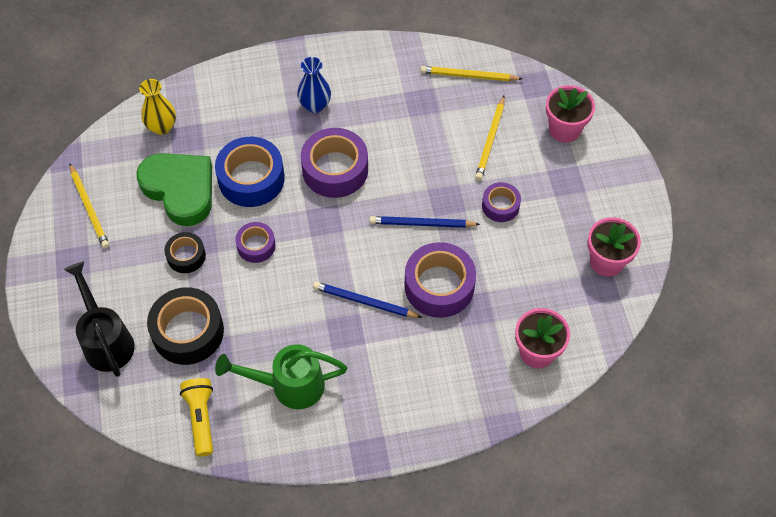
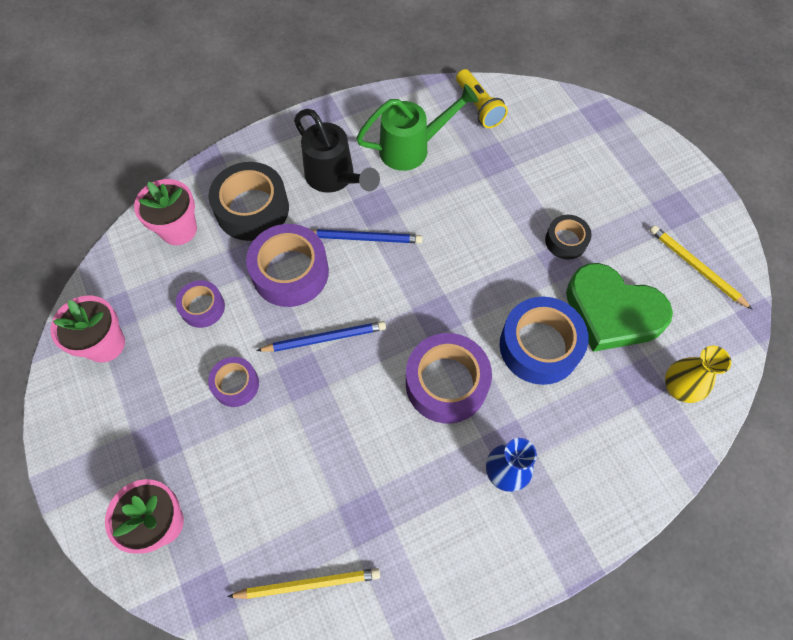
camera: 165 degrees right, 5 degrees up
black watering can [64,261,135,377] -> black watering can moved to [294,109,380,193]
black tape [147,287,224,365] -> black tape moved to [208,162,289,241]
purple tape [235,222,276,263] -> purple tape moved to [176,280,225,328]
yellow pencil [475,96,505,180] -> none

